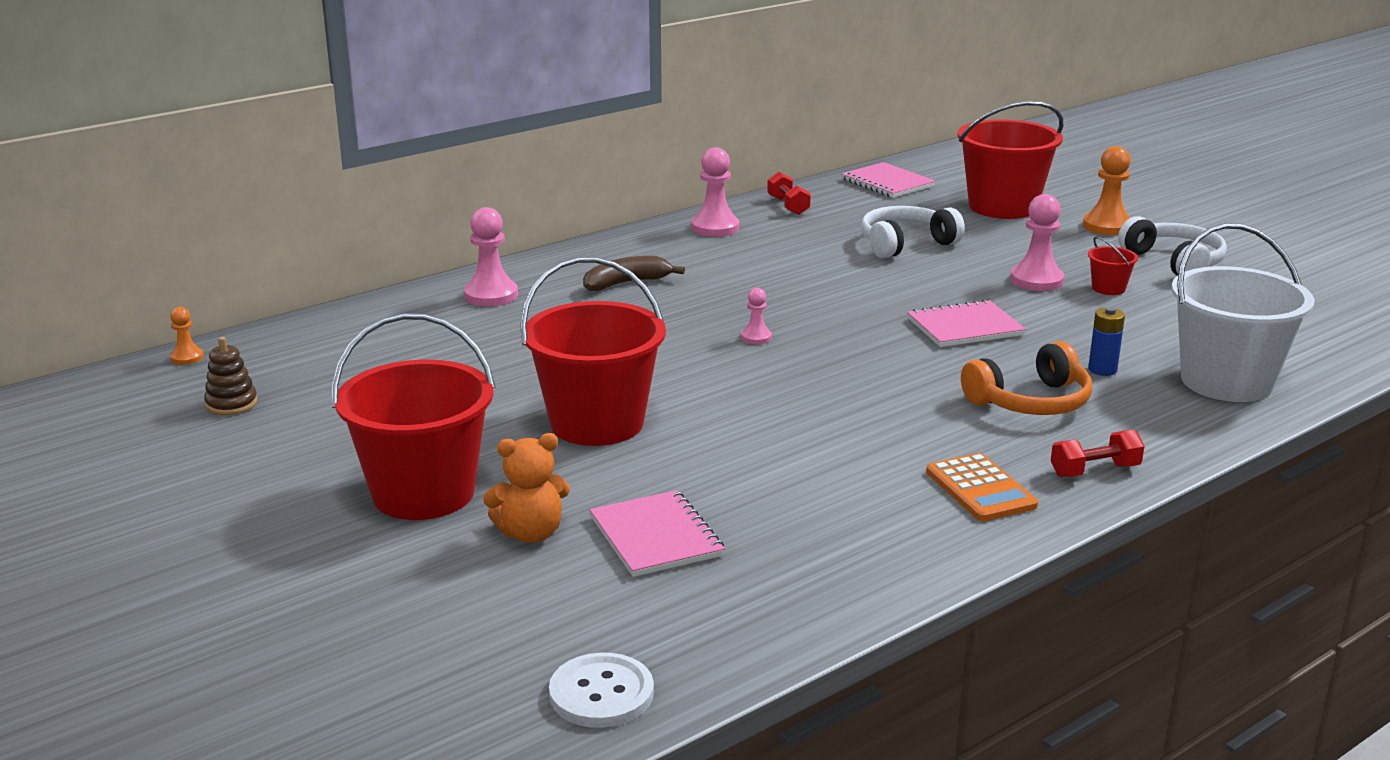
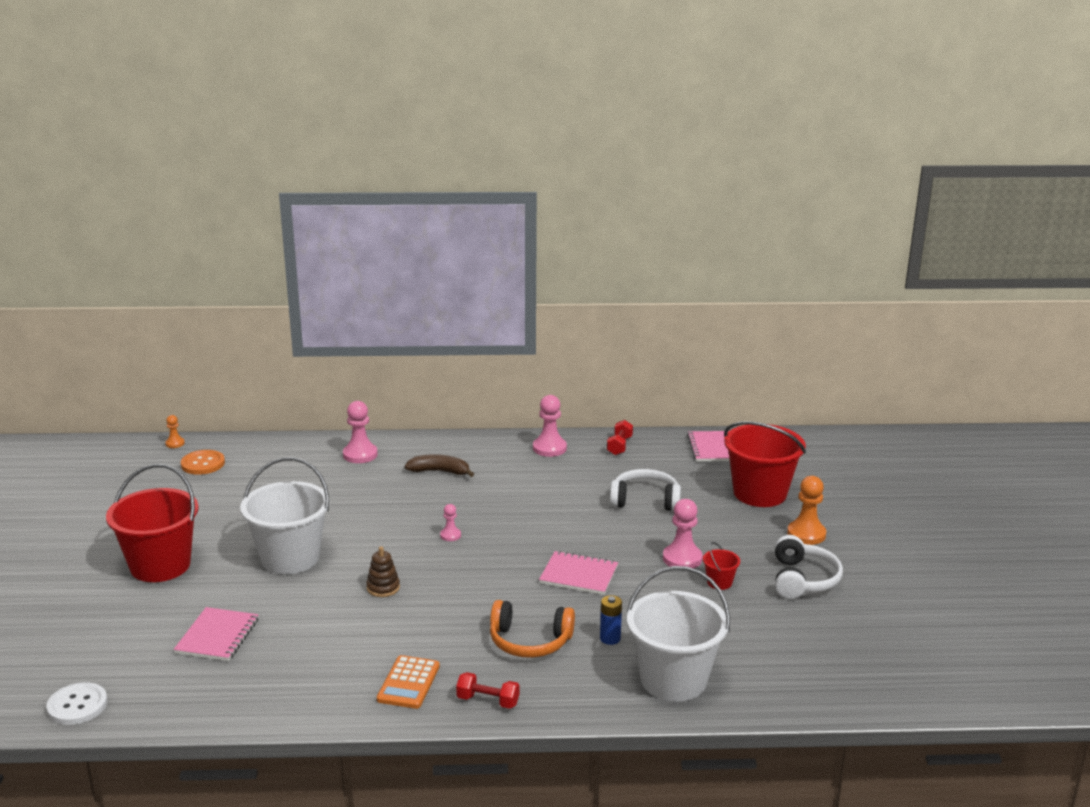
camera: 35 degrees right, 0 degrees up
brown stacking toy [204,337,258,415] -> brown stacking toy moved to [366,546,400,597]
orange teddy bear [483,433,570,543] -> none
red bucket [520,257,666,446] -> white bucket [240,457,330,574]
none -> orange button [181,450,225,475]

